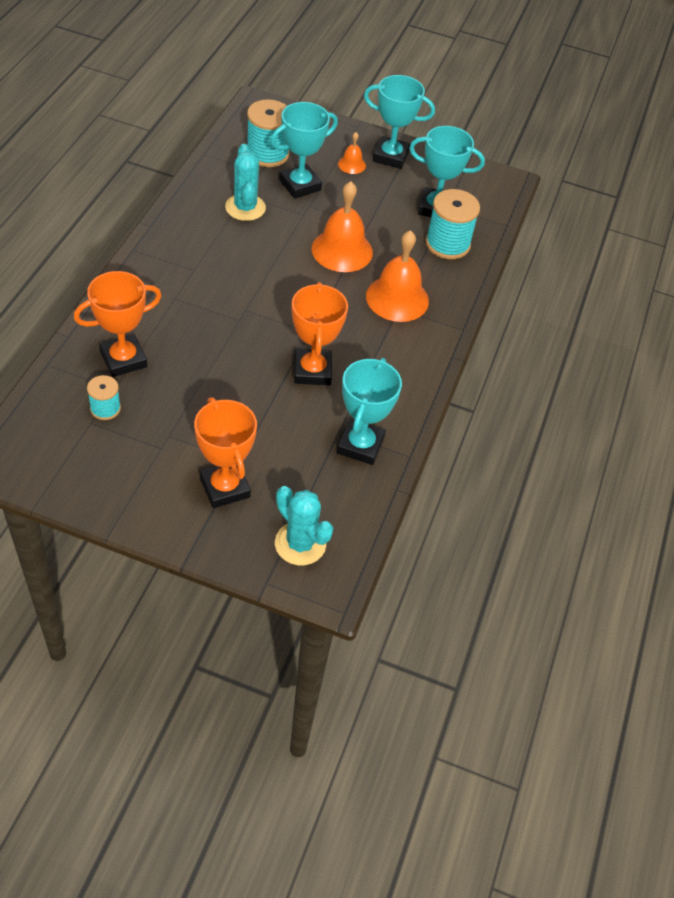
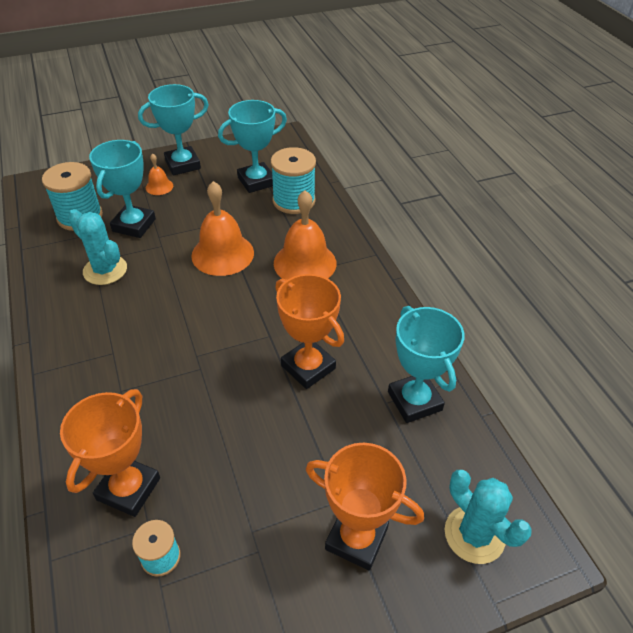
camera: 35 degrees left, 5 degrees down
turquoise cactus [275,486,333,565] -> turquoise cactus turned 45 degrees clockwise [445,470,532,564]

